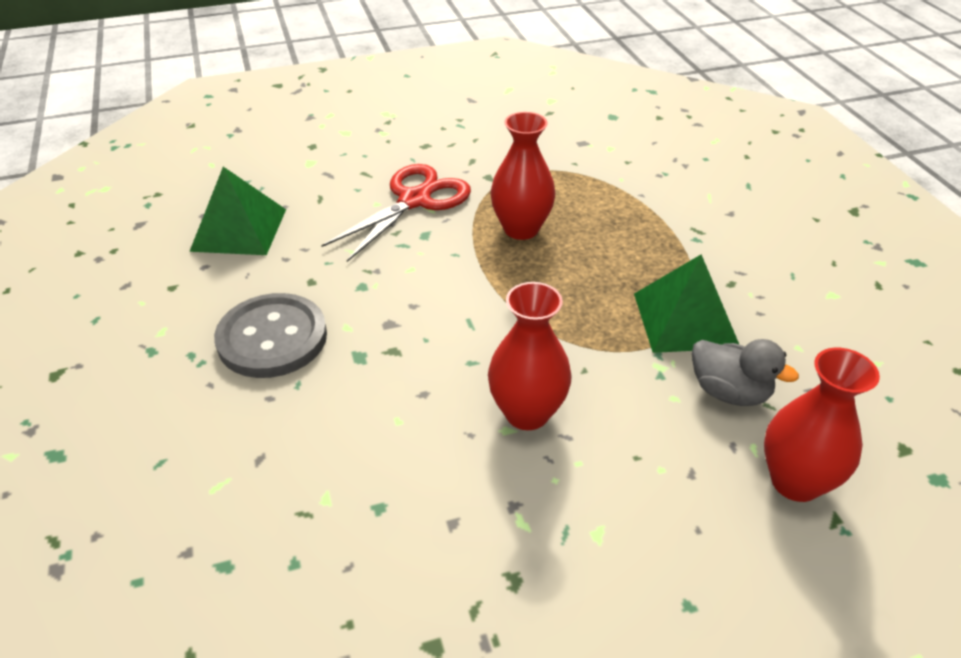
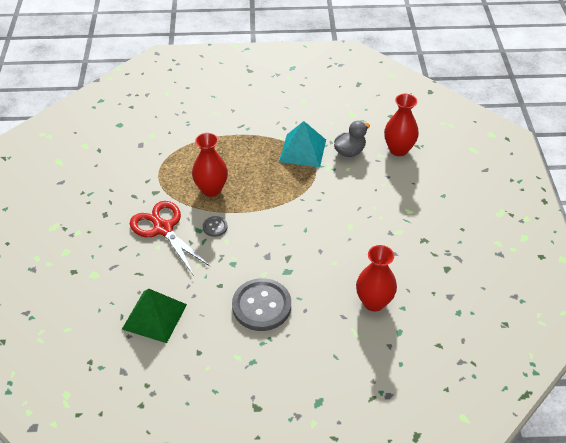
camera: 75 degrees left, 5 degrees up
red vase [488,282,572,430] -> red vase moved to [356,245,397,312]
green pyramid [634,254,739,353] -> turquoise pyramid [279,121,326,167]
none -> grey button [203,216,227,237]

